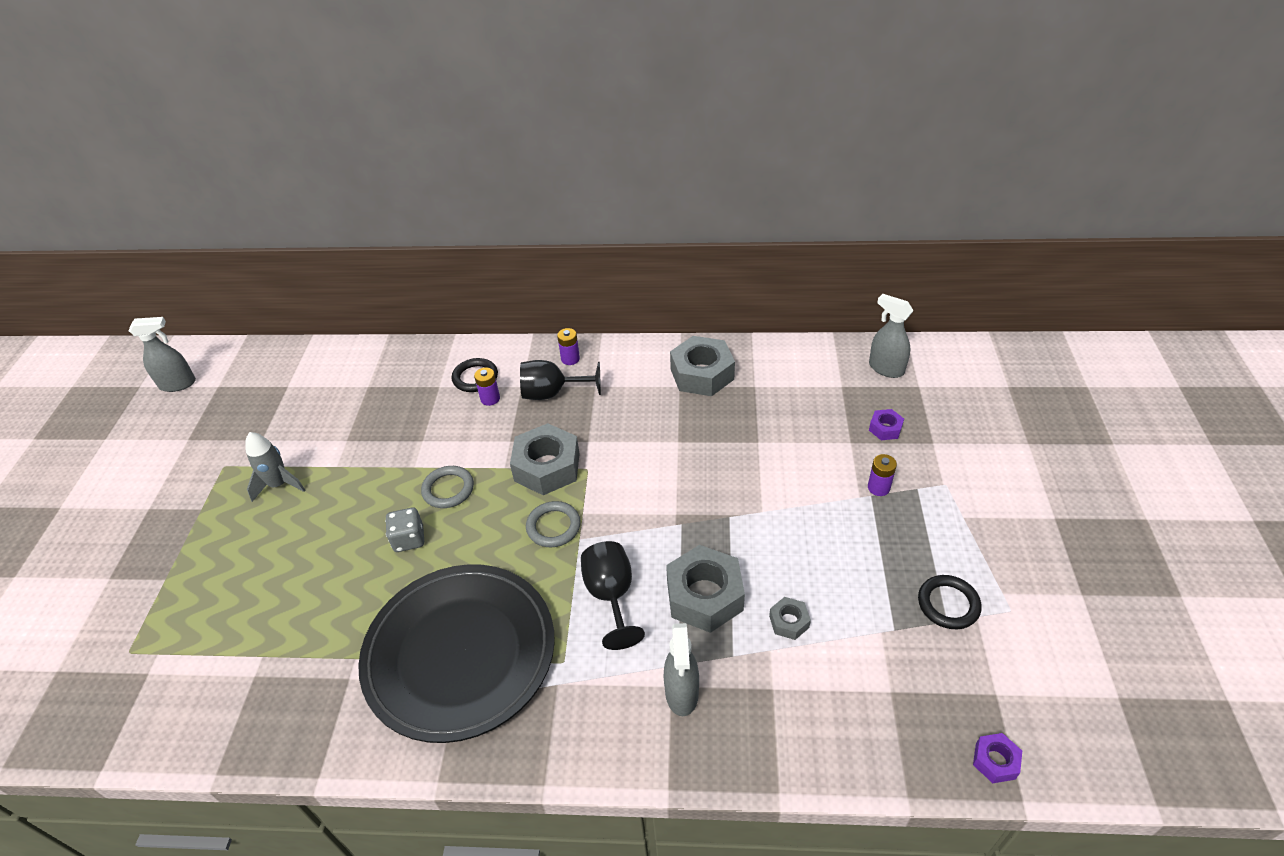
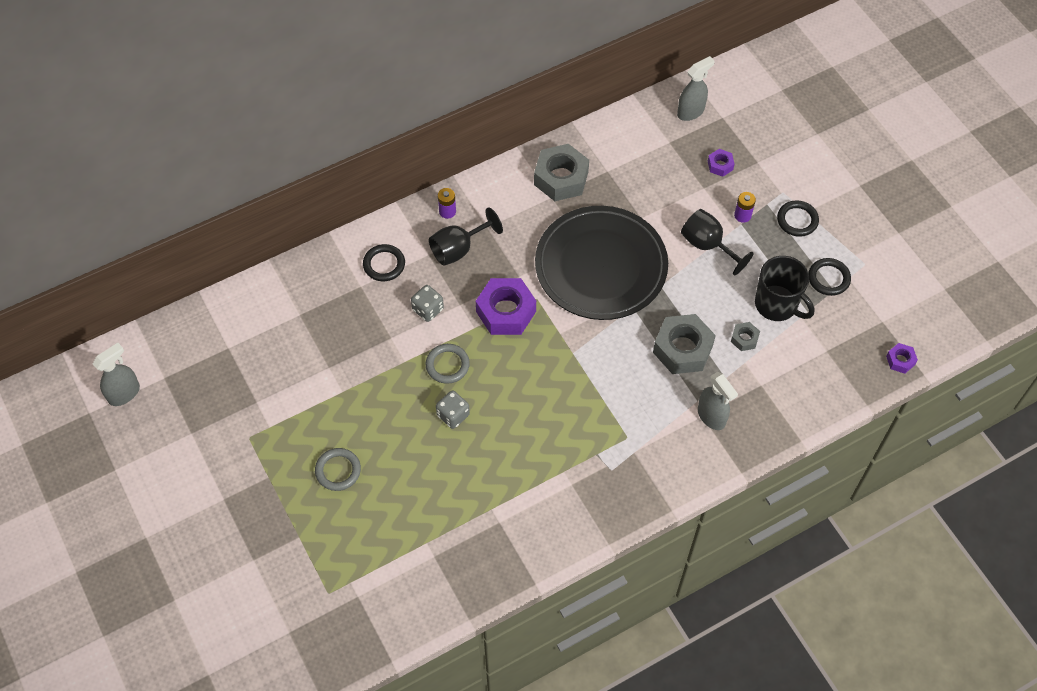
camera: 35 degrees left, 15 degrees up
grey rocket [245,432,305,502] -> none
black plate [358,564,555,743] -> black plate moved to [535,206,668,320]
purple battery [474,368,500,406] -> none
grey nut [510,423,580,495] -> purple nut [476,278,536,335]
grey ring [526,501,581,547] -> grey ring moved to [315,448,361,491]
black goblet [581,541,645,650] -> black goblet moved to [681,209,753,276]
grey spray bottle [869,294,914,378] -> grey spray bottle turned 135 degrees clockwise [677,56,715,121]
none -> grey dice [411,285,444,322]
none -> black mug [755,256,814,321]
none -> black ring [777,200,819,237]

